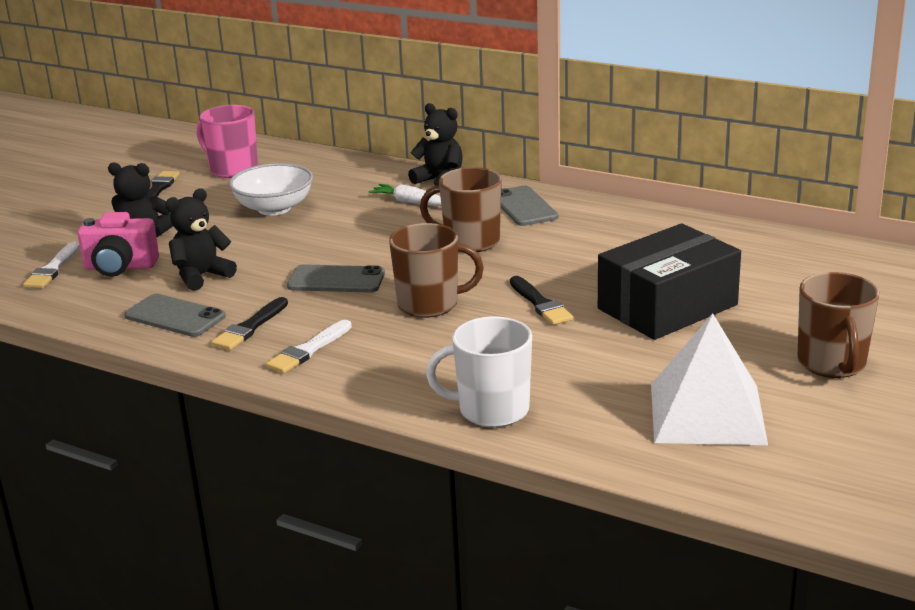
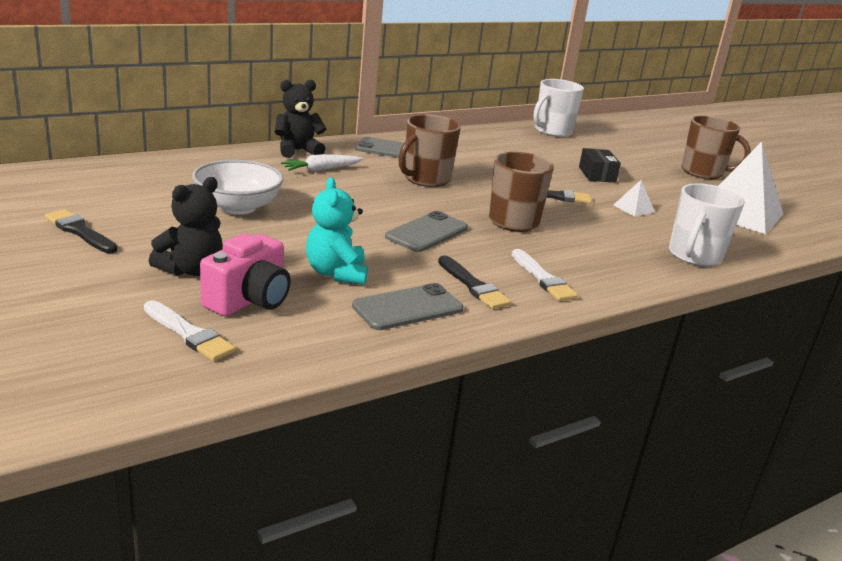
camera: 65 degrees left, 0 degrees up
black teddy bear [165,188,237,291] -> turquoise teddy bear [306,177,368,285]
pink mug [197,105,258,178] -> none
black box [598,223,741,340] -> black box [579,148,621,183], size x0.47
none -> white mug [533,79,584,137]
none -> white pyramid [613,180,655,217]

